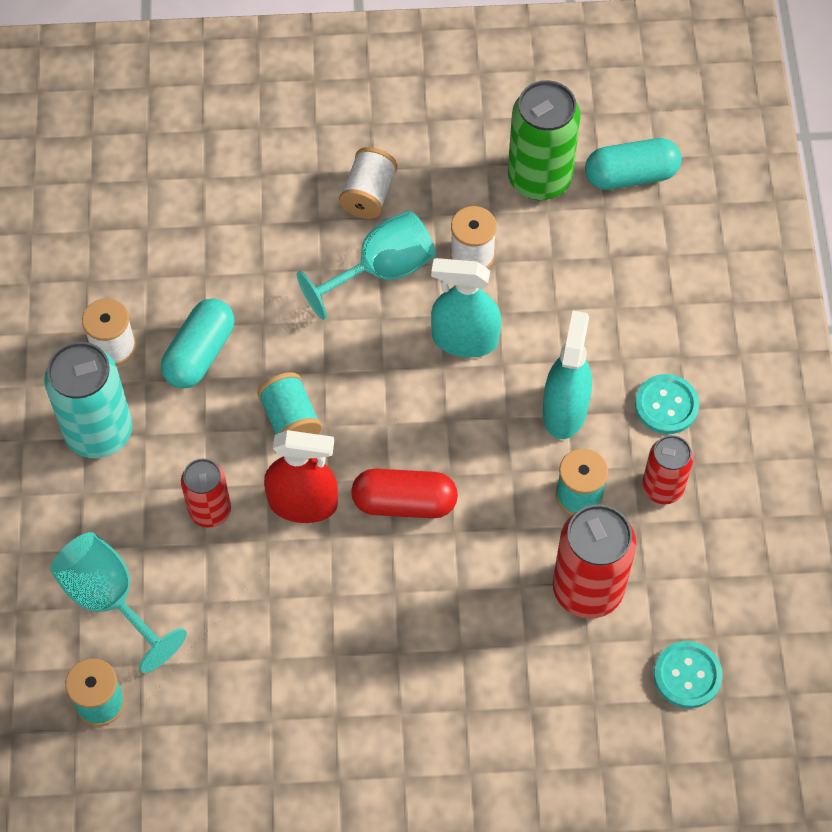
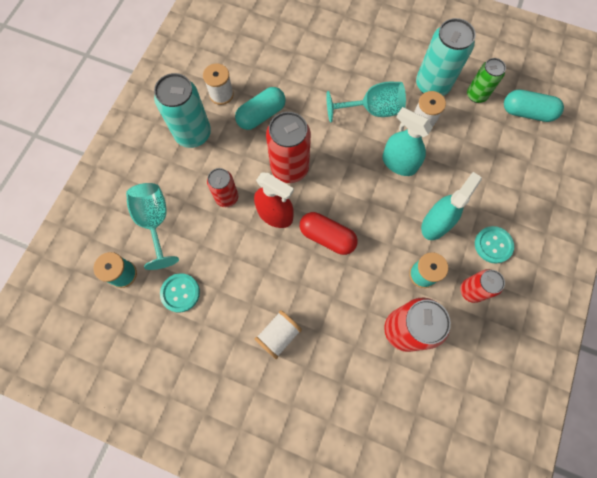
camera: 25 degrees right, 10 degrees up
turquoise spool [257,372,322,434] -> red can [266,112,311,183]
white spool [339,147,398,219] -> white spool moved to [255,310,302,359]
green can [508,80,581,200] -> green can [467,58,506,103], size x0.61
turquoise button [654,641,722,708] -> turquoise button moved to [160,273,200,313]
none -> turquoise can [416,18,476,96]

